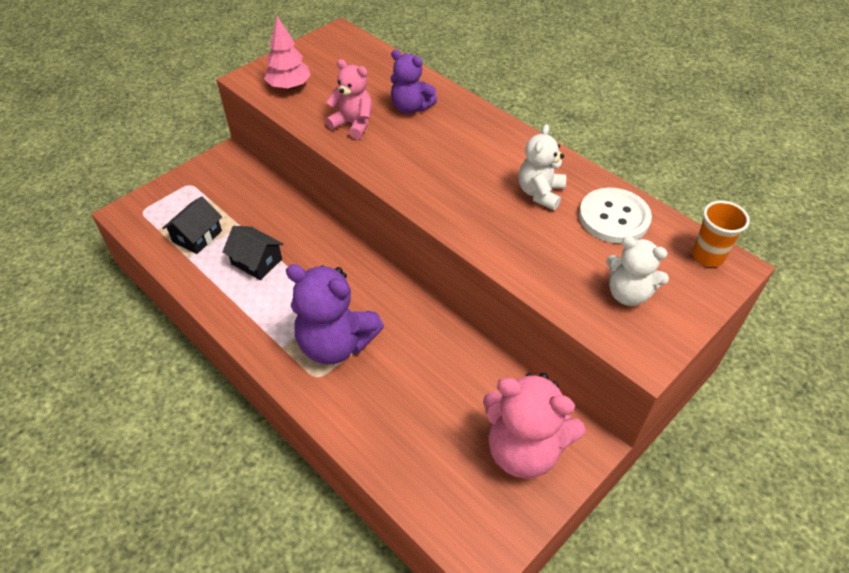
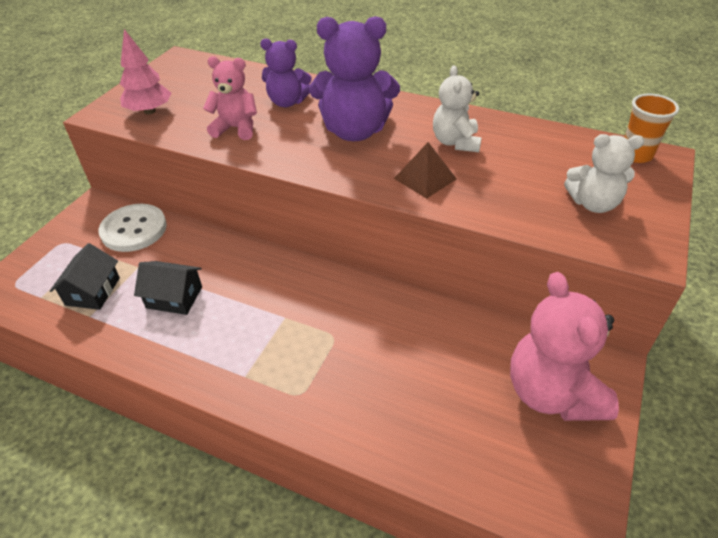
camera: 20 degrees left, 5 degrees down
purple teddy bear [286,264,384,364] -> purple teddy bear moved to [309,16,400,141]
pink teddy bear [483,373,586,478] -> pink teddy bear turned 75 degrees clockwise [510,272,619,421]
white button [579,188,652,243] -> white button moved to [99,204,167,252]
none -> brown pyramid [394,142,457,199]

